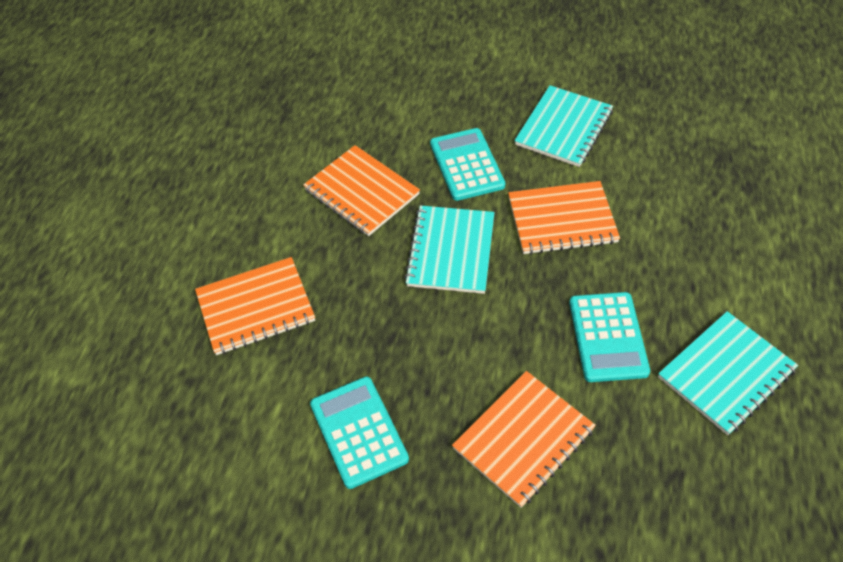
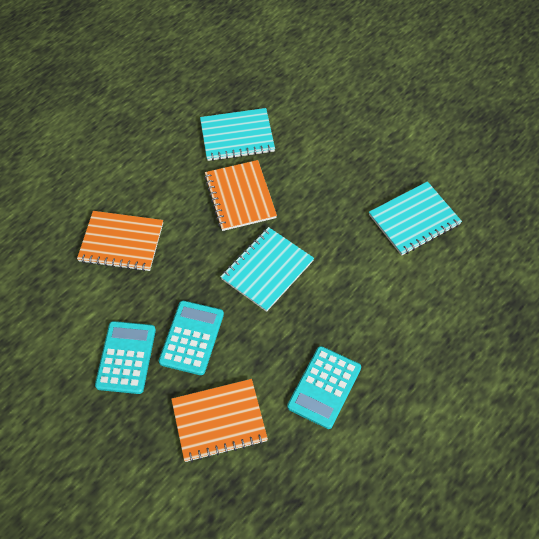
camera: 30 degrees right, 5 degrees up
turquoise calculator [430,128,505,201] -> turquoise calculator moved to [159,301,224,375]
orange notebook [508,181,620,255] -> none
turquoise notebook [658,311,798,435] -> turquoise notebook moved to [200,108,275,161]

